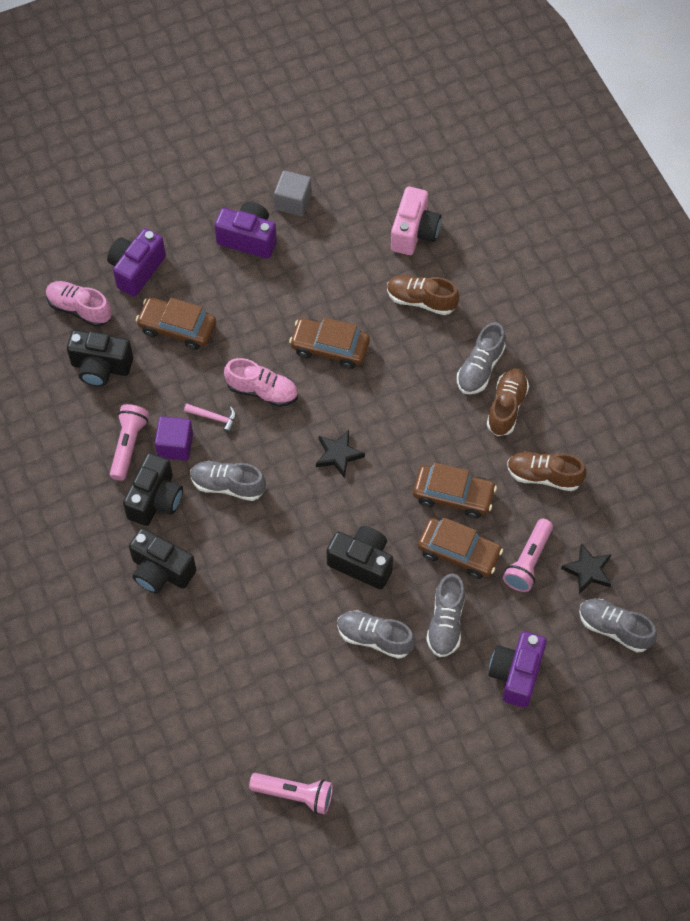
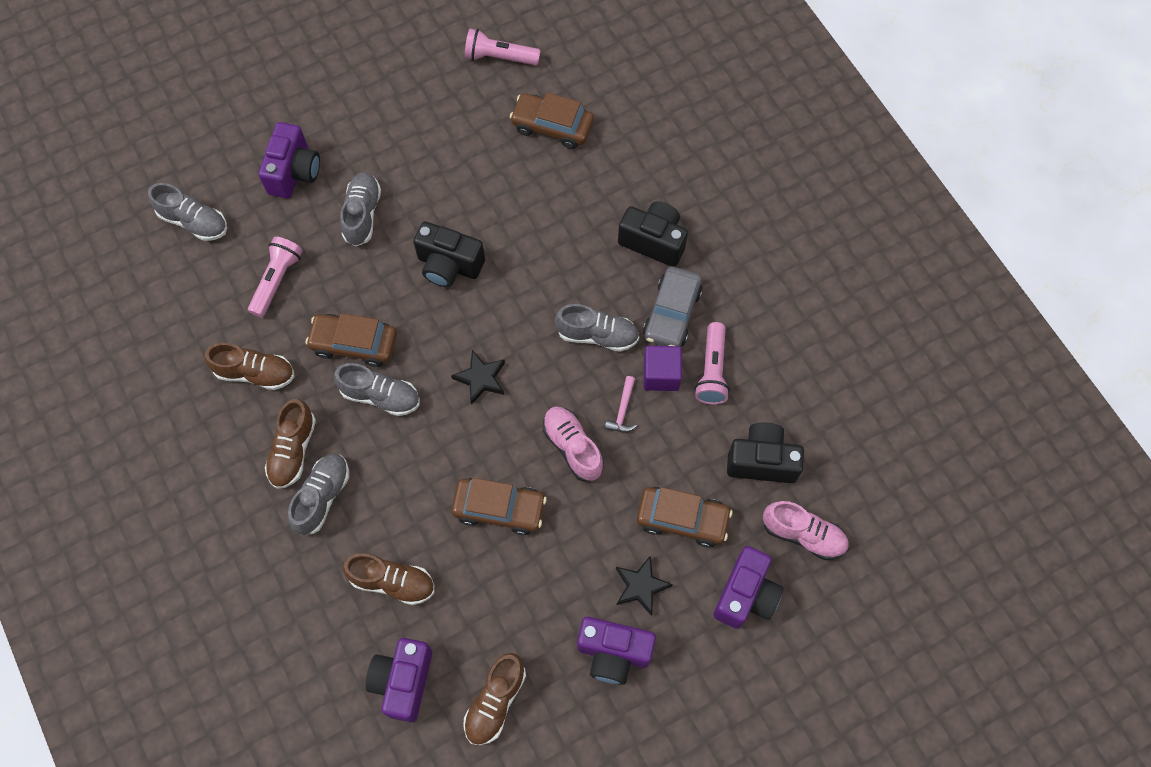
camera: 175 degrees right, 5 degrees up
black camera [123,453,183,526] -> grey car [643,266,703,346]
pink hammer [184,404,236,433] -> pink hammer turned 90 degrees counterclockwise [605,376,637,432]
pink shoe [224,358,298,407] -> pink shoe turned 45 degrees clockwise [543,407,603,482]
grey cube [274,170,312,216] -> none
grey shoe [337,610,415,659] -> grey shoe moved to [334,363,420,416]
pink camera [391,187,441,255] -> purple camera [366,638,432,722]
brown car [418,517,503,579] -> brown car moved to [510,92,594,149]
black star [561,543,612,594] -> black star moved to [616,556,673,616]
none -> brown shoe [464,653,526,745]

